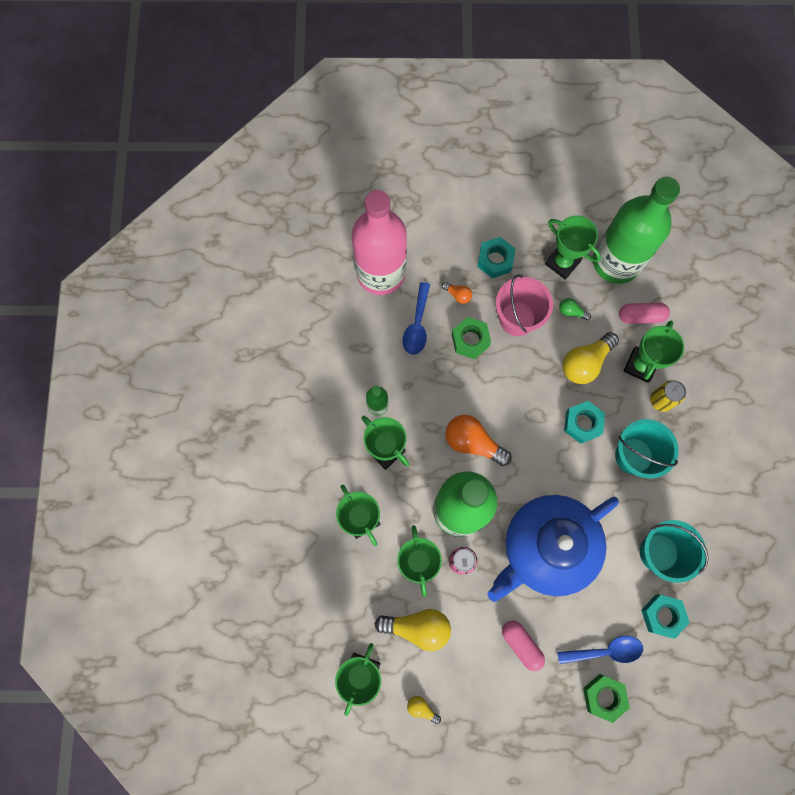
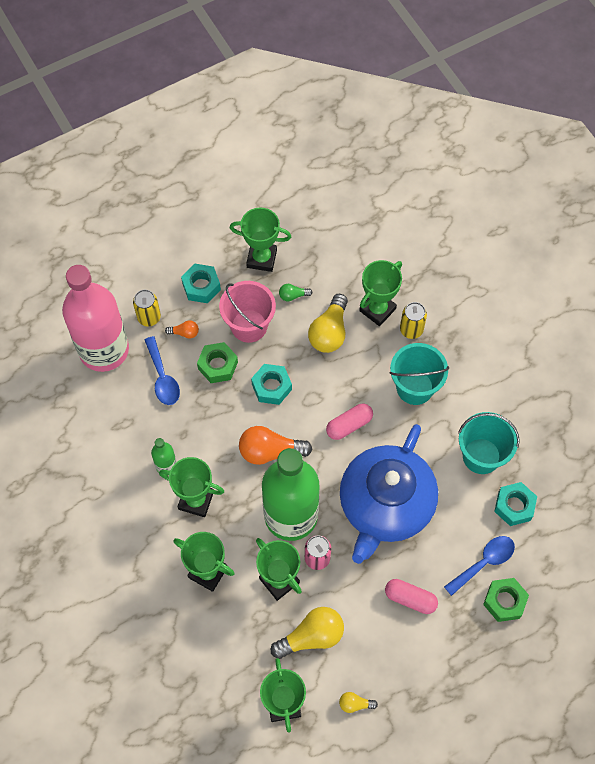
camera: 30 degrees left, 10 degrees down
turquoise nut [564,401,605,444] -> turquoise nut moved to [251,364,292,405]
green bottle [593,177,680,284] -> none
pink capsule [619,303,670,324] -> pink capsule moved to [326,404,373,440]
green trophy [623,321,684,383] -> green trophy turned 45 degrees clockwise [359,260,402,326]
none -> yellow can [133,290,161,327]

